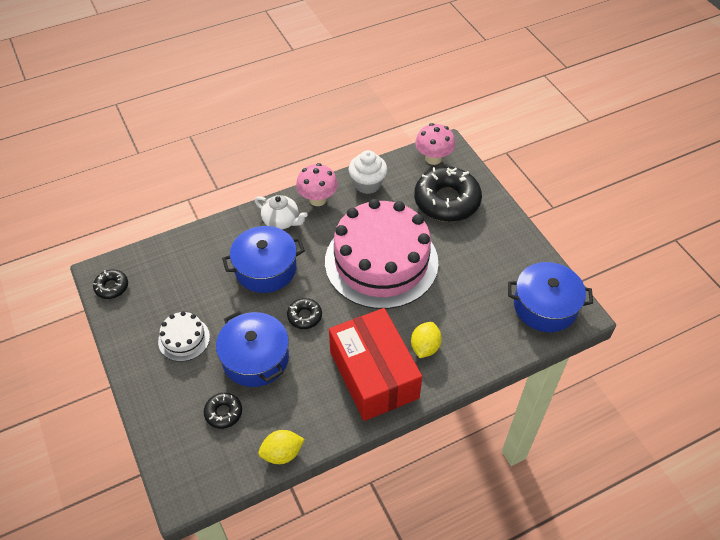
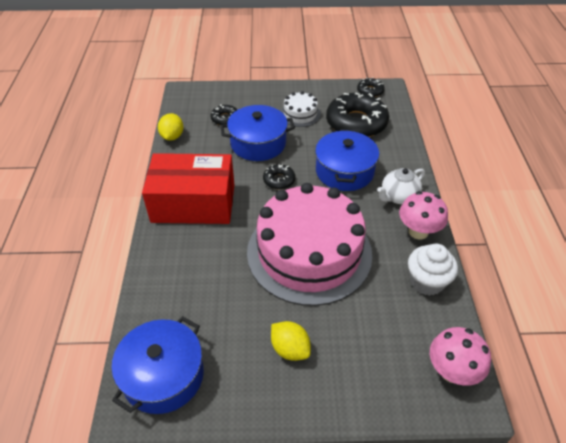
camera: 115 degrees right, 5 degrees down
yellow lemon [411,322,442,358] -> yellow lemon moved to [271,321,311,361]
black donut [414,167,482,222] -> black donut moved to [326,92,389,137]

